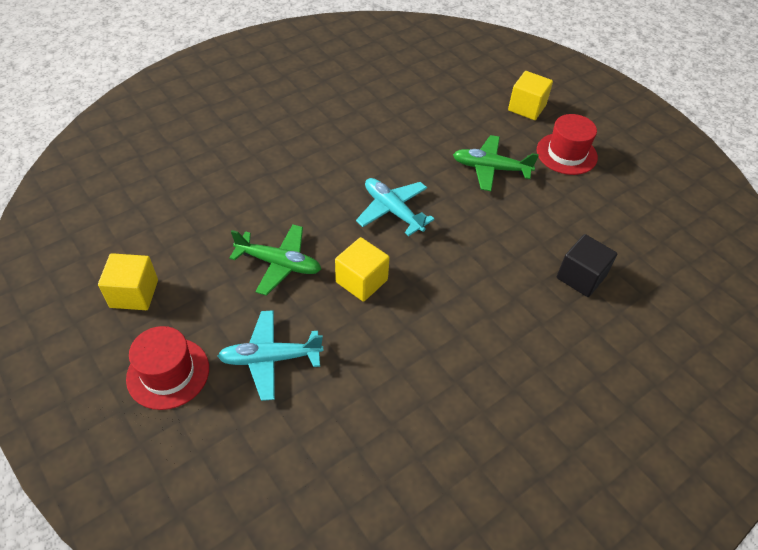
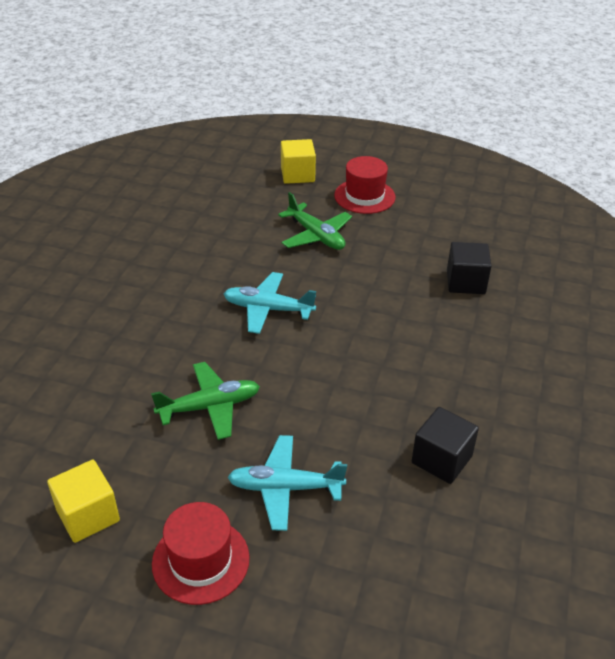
camera: 35 degrees left, 10 degrees down
turquoise plane [218,310,323,401] -> turquoise plane turned 45 degrees clockwise [228,435,347,531]
yellow cube [335,237,390,302] -> none
green plane [453,135,539,191] -> green plane turned 105 degrees counterclockwise [278,192,352,250]
none -> black cube [412,407,479,484]

